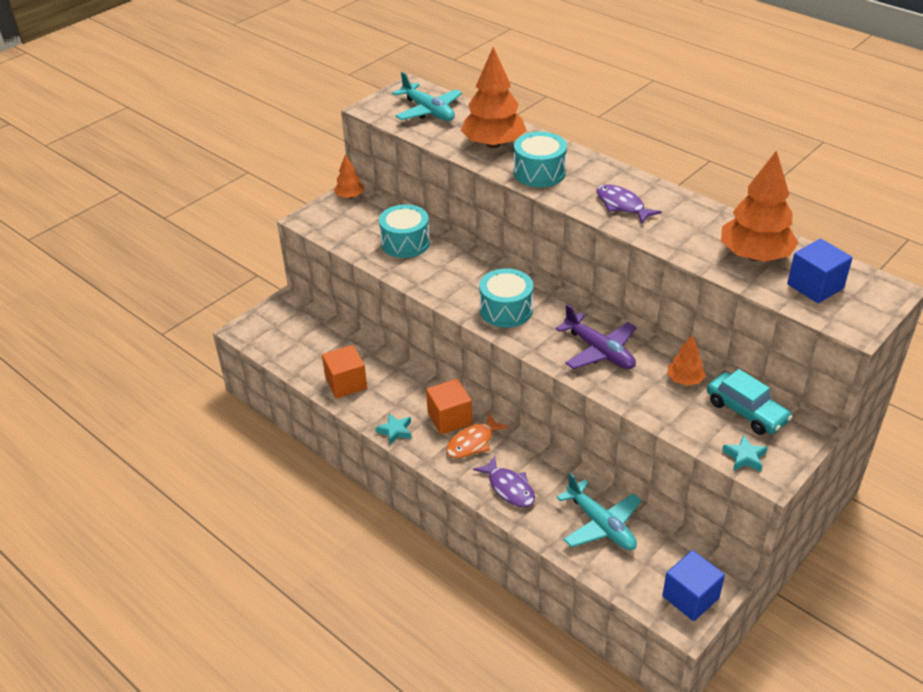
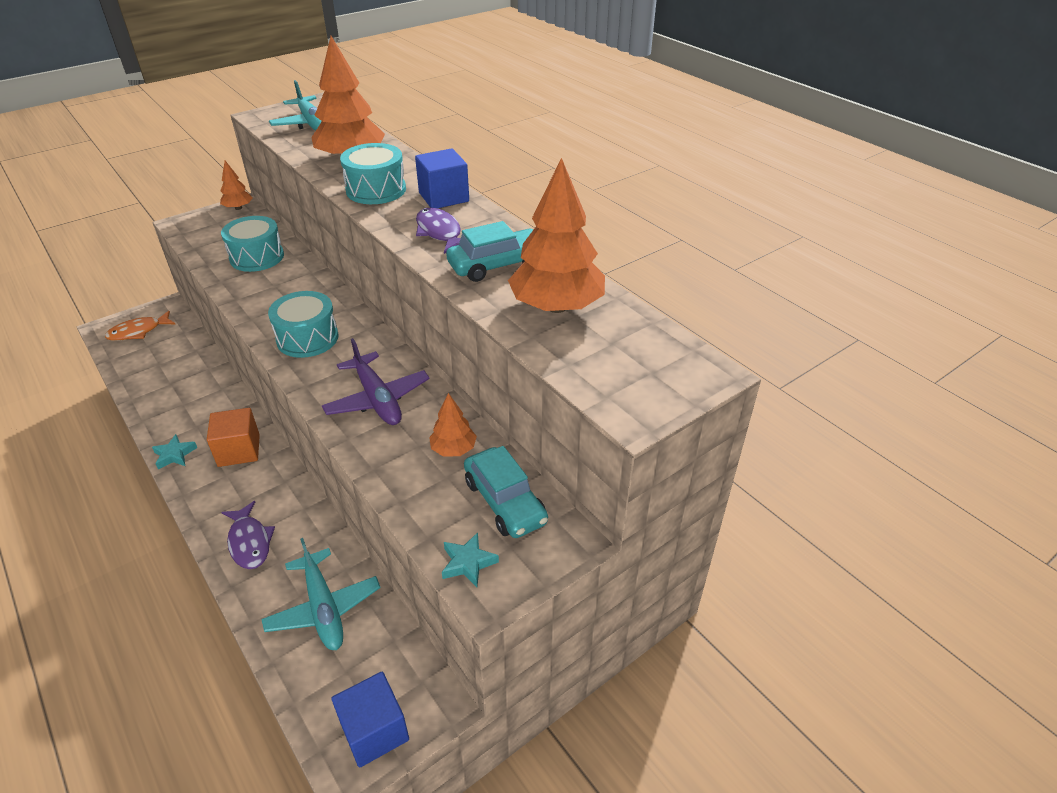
camera: 10 degrees right, 0 degrees up
orange cube [322,345,367,398] -> none
orange fish [446,413,509,458] -> orange fish moved to [105,311,175,341]
blue cube [787,239,853,303] -> blue cube moved to [415,148,469,208]
none -> turquoise car [446,221,534,282]

